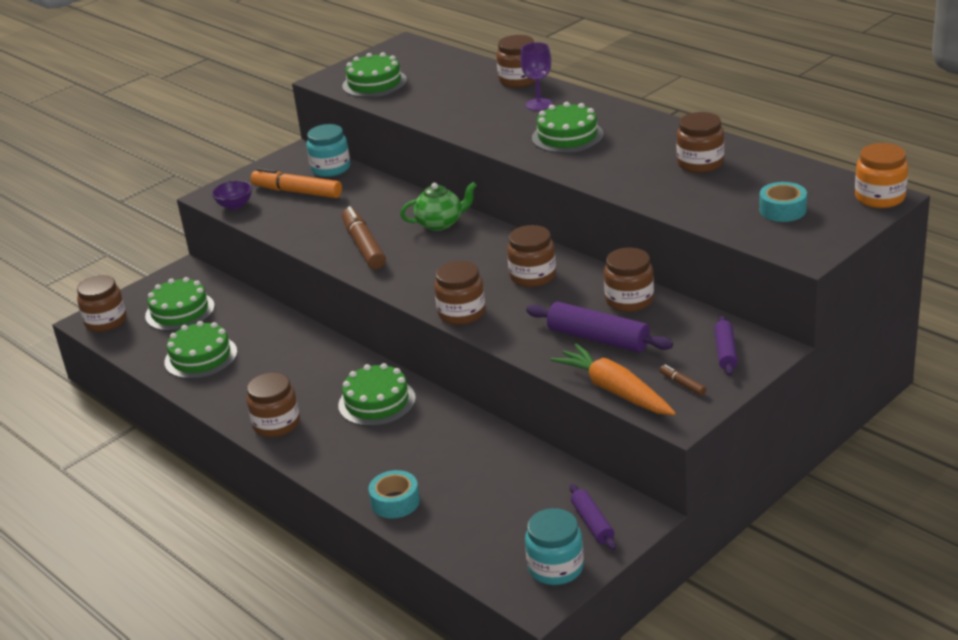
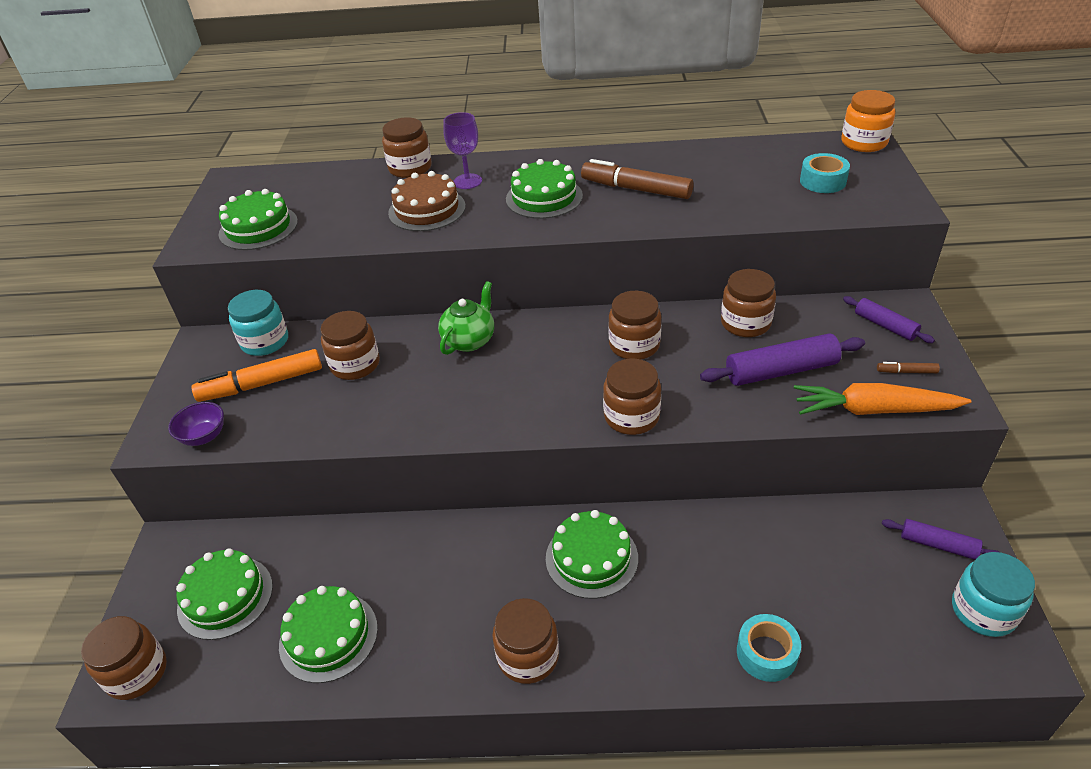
camera: 45 degrees left, 10 degrees up
brown marker [342,206,386,269] -> brown marker moved to [581,159,693,199]
brown jar [676,112,724,173] -> brown jar moved to [320,311,380,380]
none -> brown cake [388,171,466,231]

